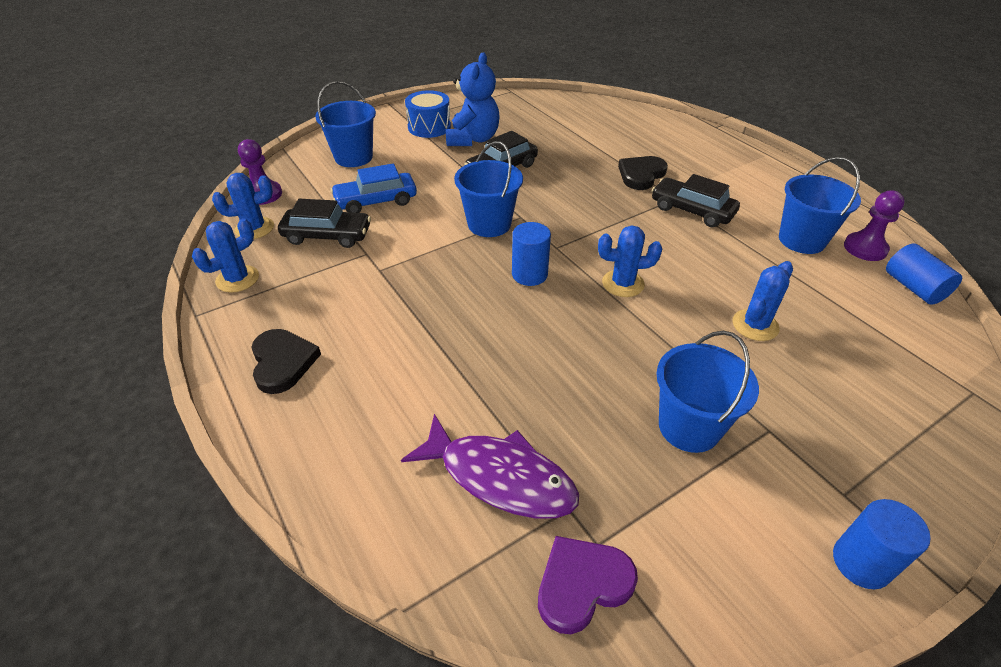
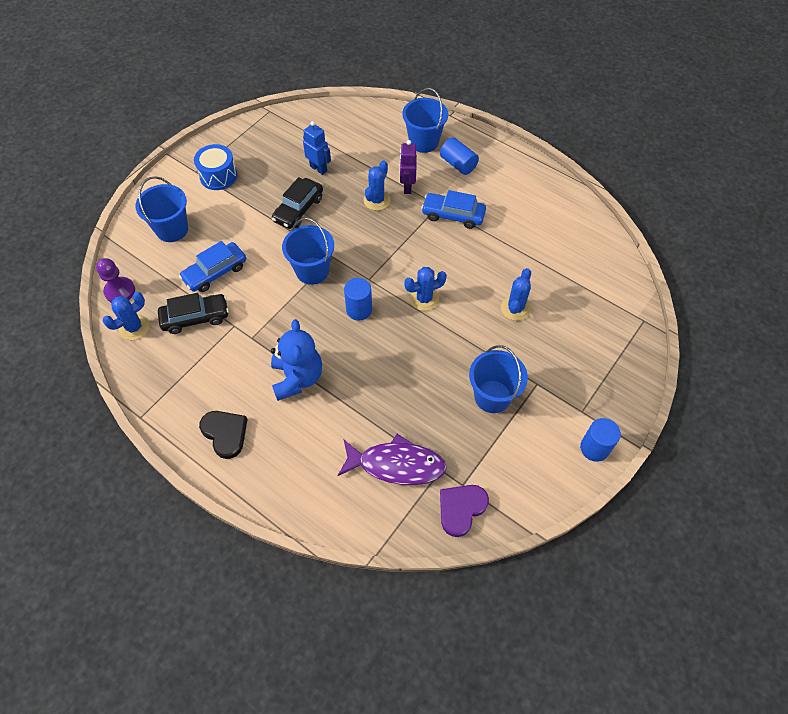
camera: 20 degrees left, 15 degrees up
blue cactus [192,218,259,293] -> blue cactus moved to [363,160,391,210]
blue teddy bear [446,53,500,146] -> blue teddy bear moved to [271,319,322,401]
black heart [618,156,668,190] -> purple robot [400,140,417,194]
black car [652,174,740,227] -> blue car [421,190,486,229]
blue bucket [779,157,861,254] -> blue bucket moved to [402,88,448,153]
purple pawn [844,191,905,261] -> none
blue cylinder [886,243,962,305] -> blue cylinder moved to [440,137,479,175]
none -> blue robot [303,121,331,175]

